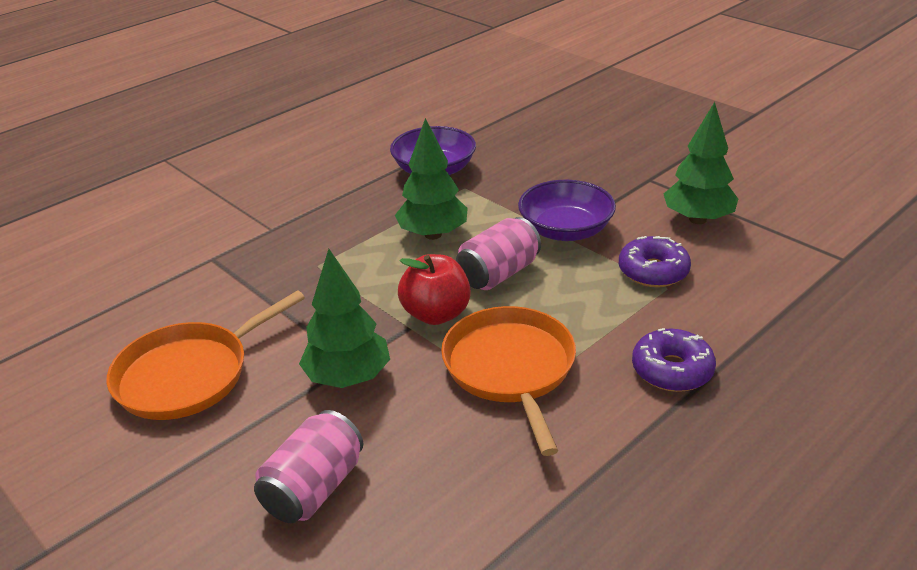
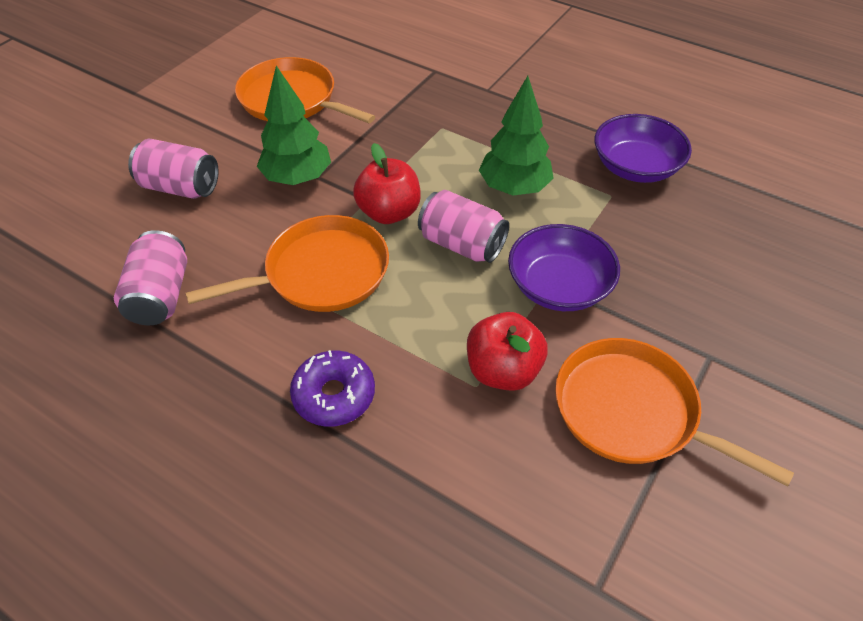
camera: 75 degrees right, 15 degrees up
purple donut [619,236,691,287] -> red apple [467,312,548,391]
green tree [664,102,738,224] -> orange pan [555,338,794,487]
none -> pink can [114,230,187,325]

